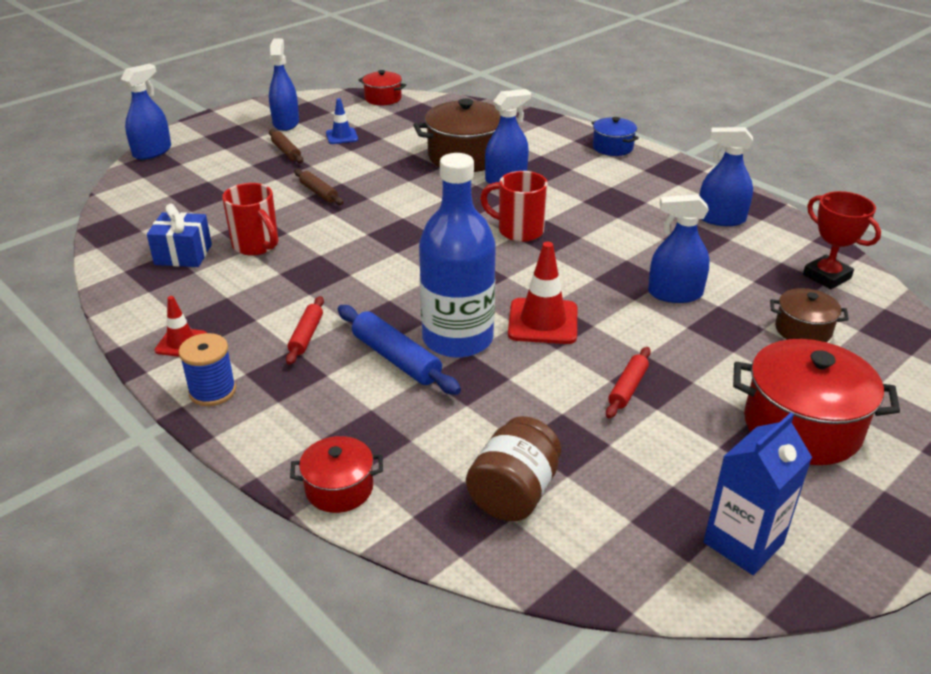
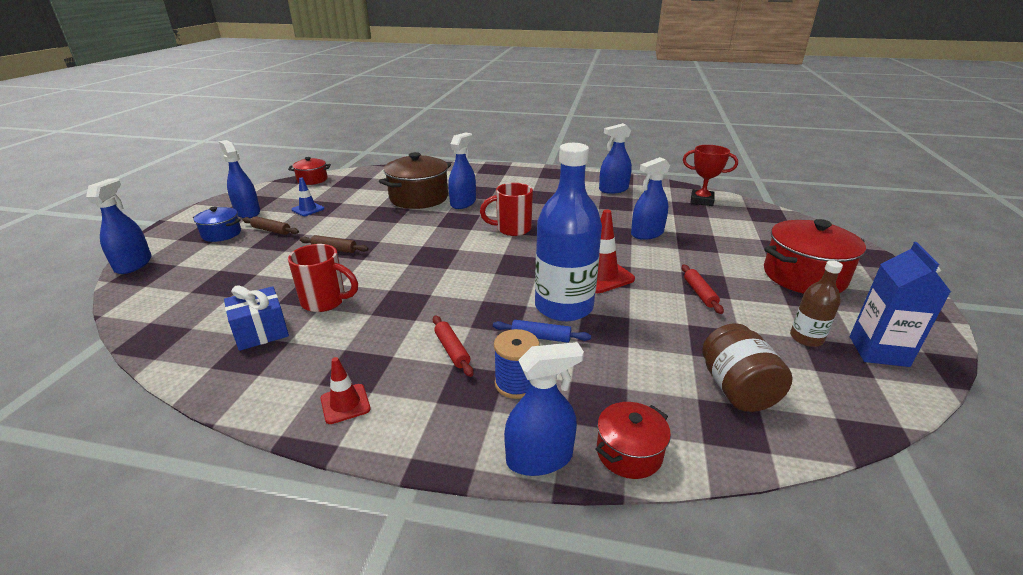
camera: 35 degrees left, 5 degrees down
blue spool [179,333,236,406] -> blue spool moved to [494,329,539,399]
blue rolling pin [338,305,461,395] -> blue rolling pin [493,320,591,343], size x0.62
blue pot [592,117,639,156] -> blue pot moved to [193,207,241,242]
brown pot [770,288,849,342] -> none
none -> blue spray bottle [504,342,584,476]
none -> brown bottle [790,260,843,347]

